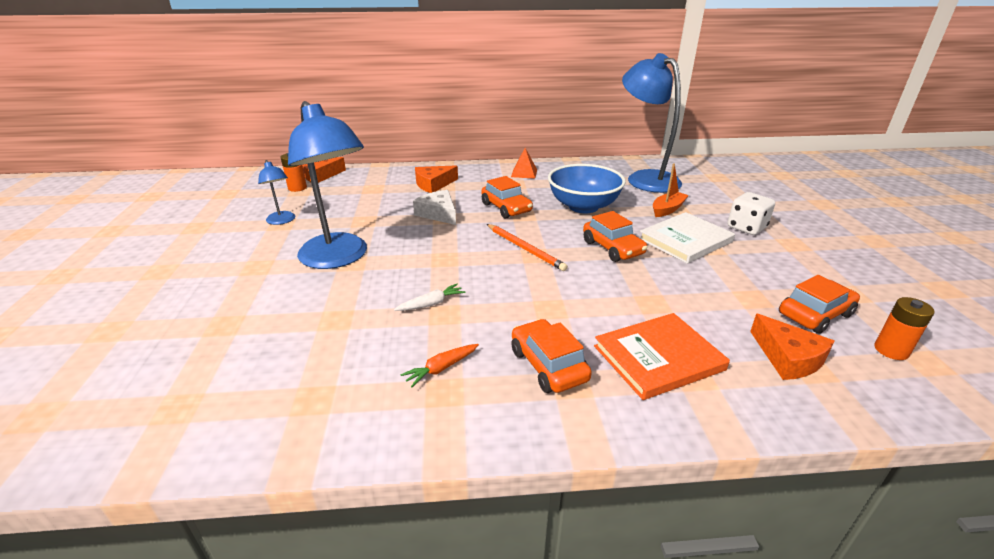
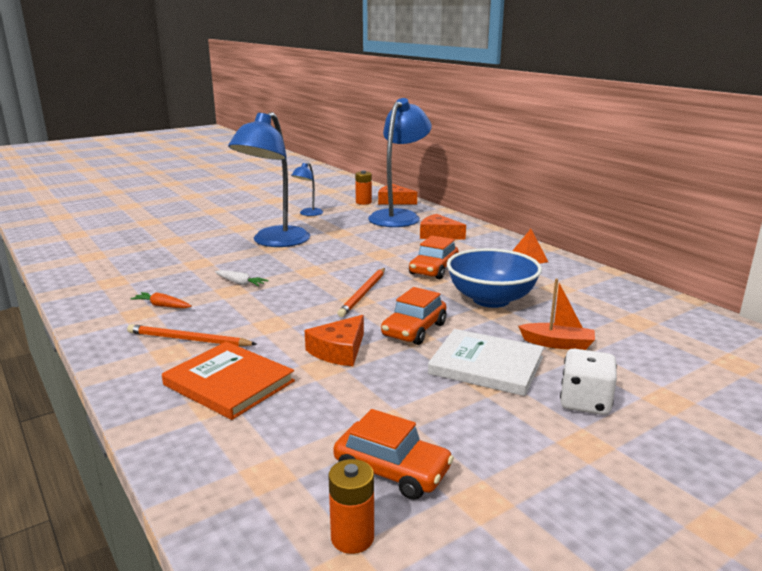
camera: 60 degrees right, 10 degrees down
white cheese [413,190,456,225] -> none
orange car [511,319,592,393] -> orange pencil [127,324,257,347]
blue lamp [622,53,682,193] -> blue lamp moved to [368,98,432,227]
orange cheese [750,314,834,380] -> orange cheese moved to [305,315,364,366]

